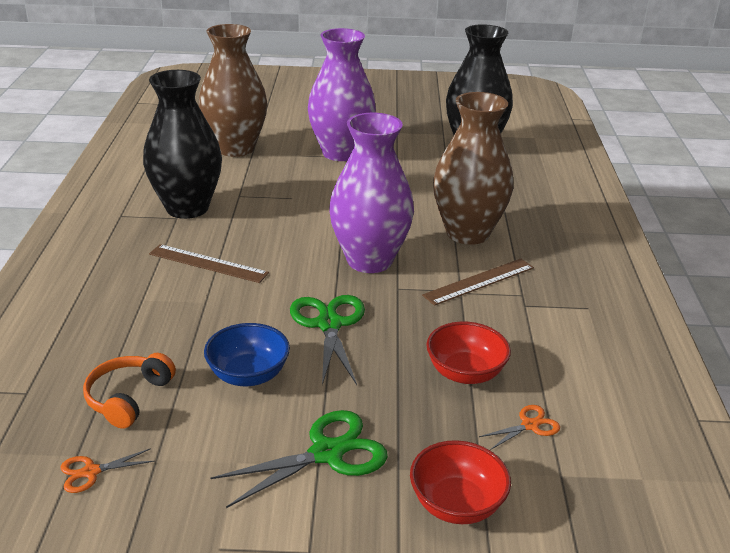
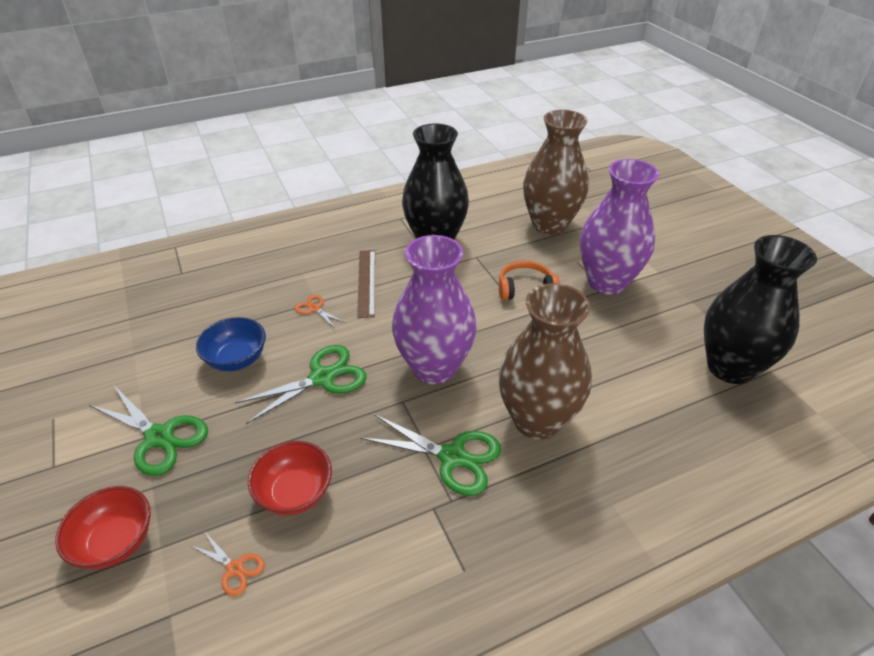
camera: 65 degrees right, 10 degrees up
orange scissors [61,448,155,493] -> orange scissors moved to [294,295,346,329]
orange headphones [83,353,176,429] -> orange headphones moved to [499,260,560,300]
brown ruler [422,259,534,306] -> green scissors [360,414,501,496]

